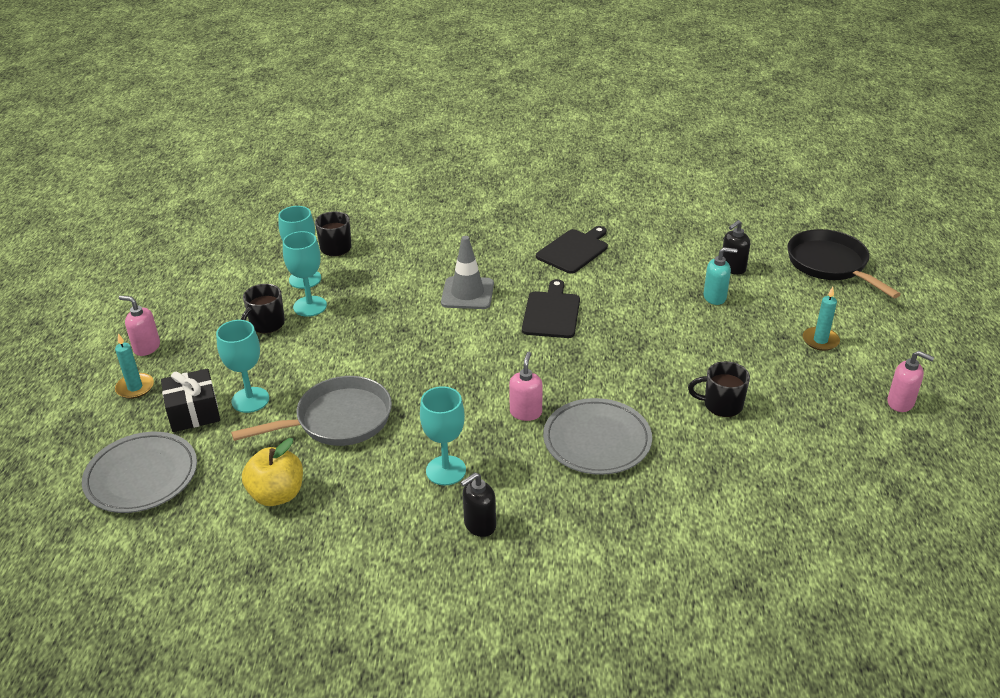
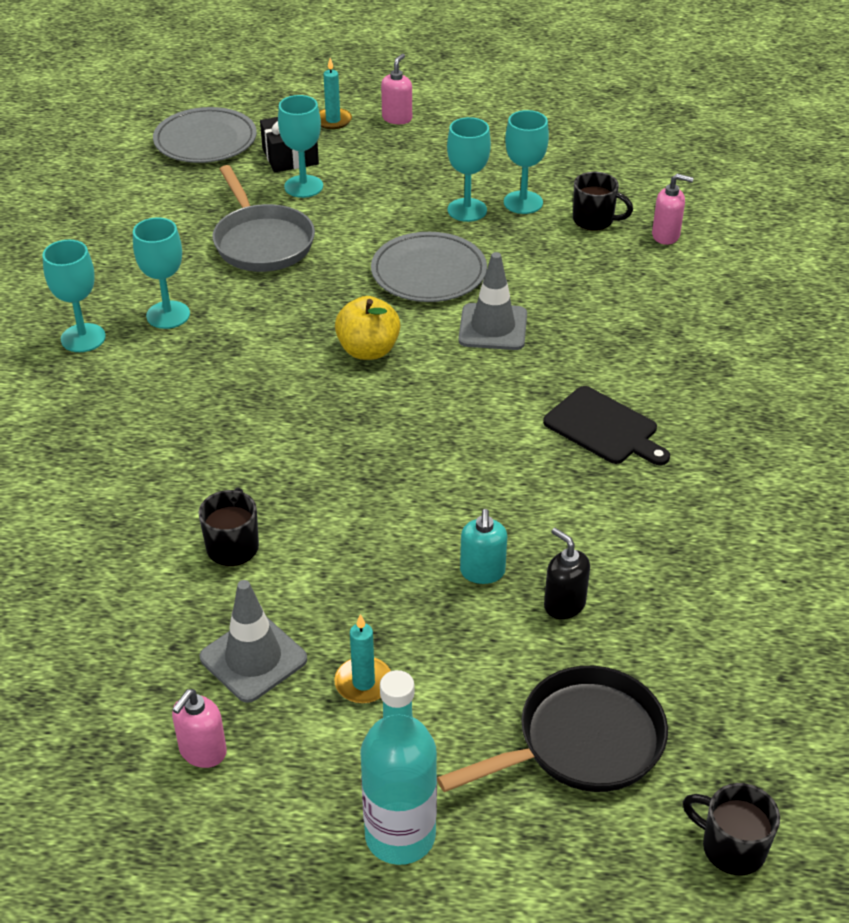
camera: 90 degrees right, 5 degrees up
black mug [241,284,285,333] -> black mug moved to [683,783,780,875]
yellow apple [242,438,303,506] -> yellow apple moved to [335,296,401,360]
black soap dispenser [460,473,496,537] -> turquoise goblet [42,240,106,352]
pink soap dispenser [509,352,543,421] -> pink soap dispenser moved to [652,173,694,245]
black cutting board [522,279,580,338] -> none
grey plate [543,398,652,475] -> grey plate moved to [371,232,487,302]
none -> grey traffic cone [199,580,307,703]
none -> turquoise bottle [360,670,437,865]

